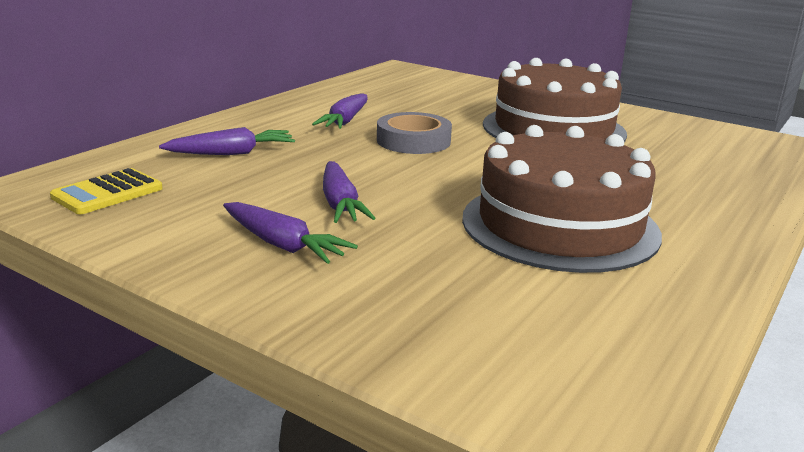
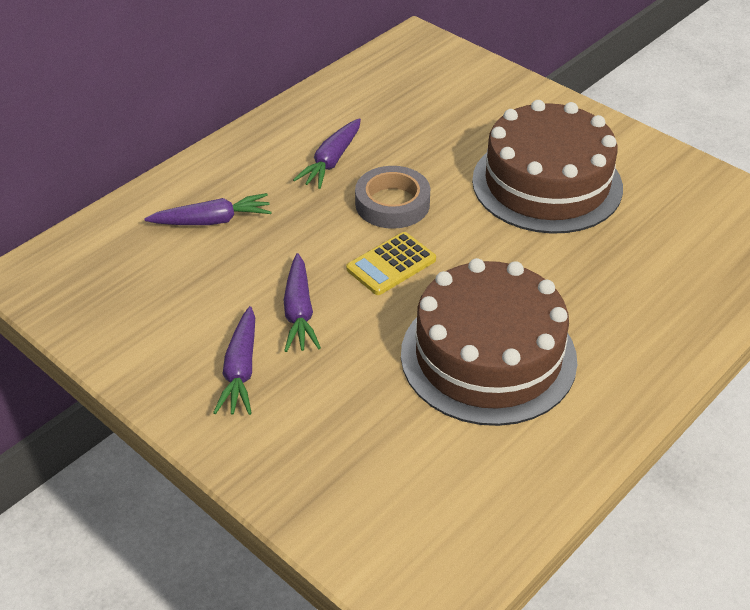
camera: 10 degrees right, 20 degrees up
yellow calculator [50,168,163,214] -> yellow calculator moved to [346,232,436,295]
purple carrot [223,202,358,264] -> purple carrot turned 45 degrees clockwise [213,306,255,415]

